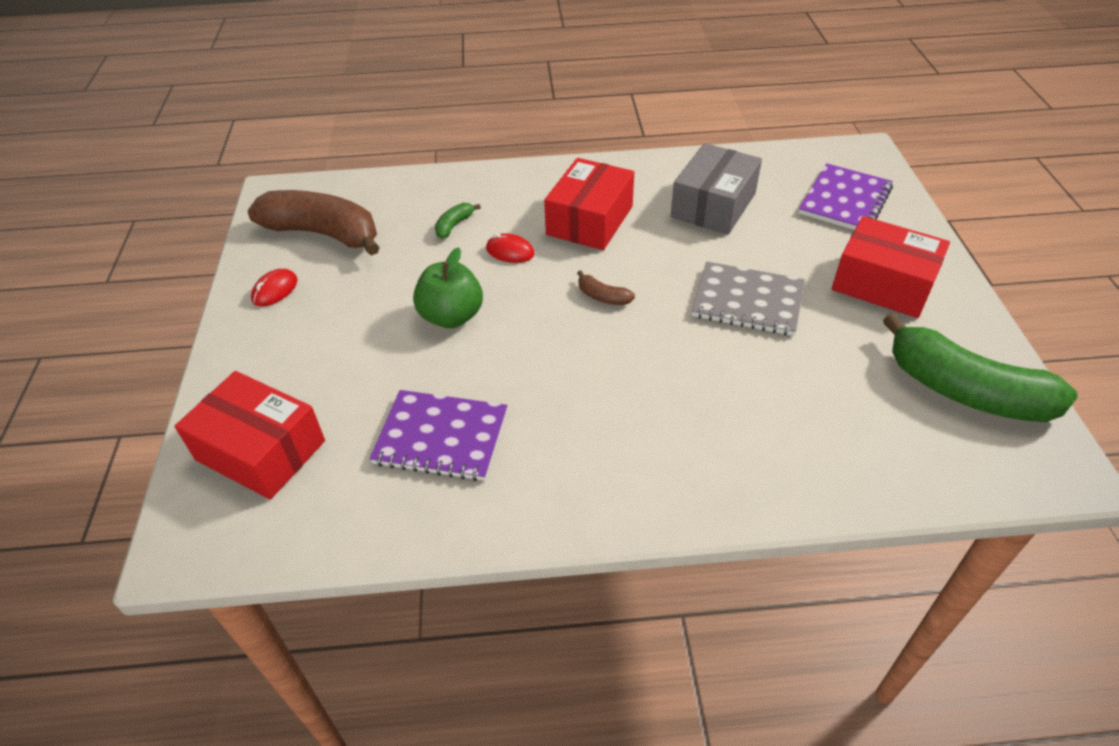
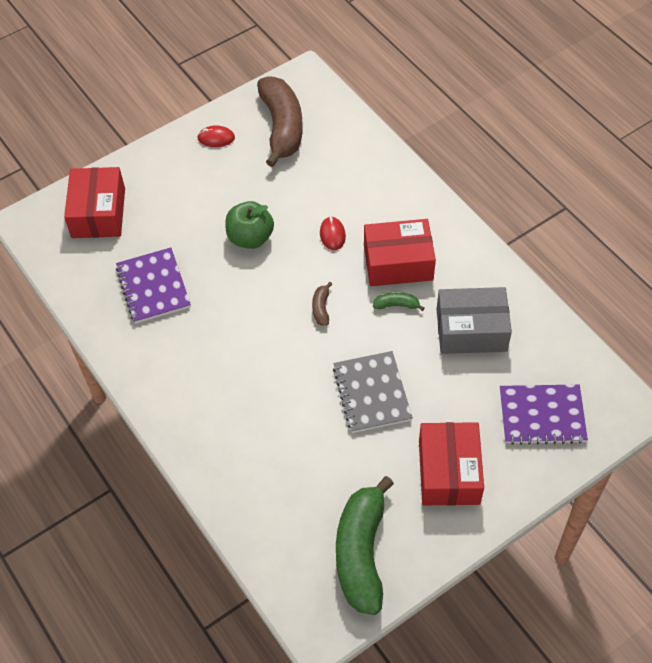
camera: 60 degrees right, 10 degrees up
green banana [435,203,481,239] -> green banana moved to [373,292,424,311]

